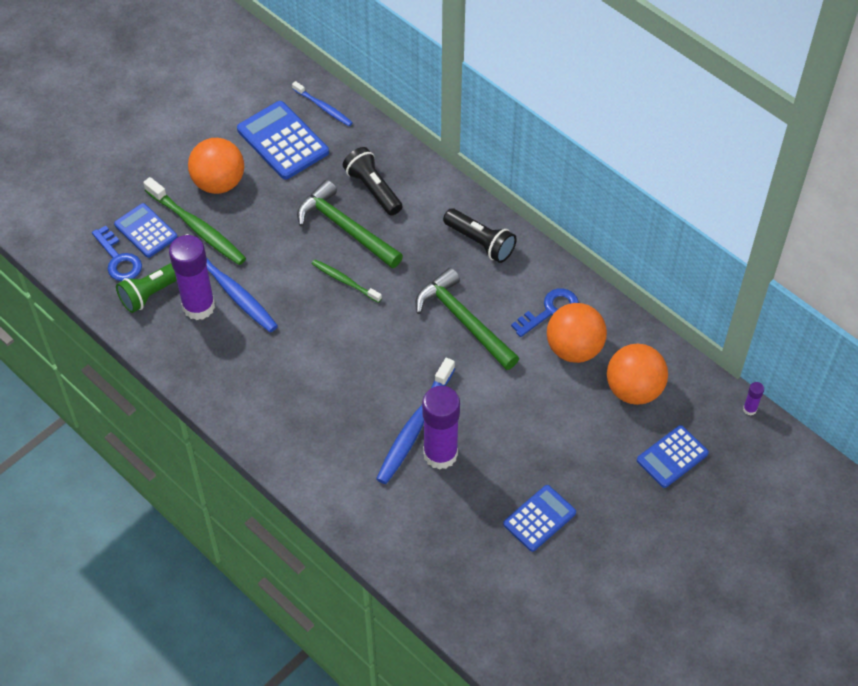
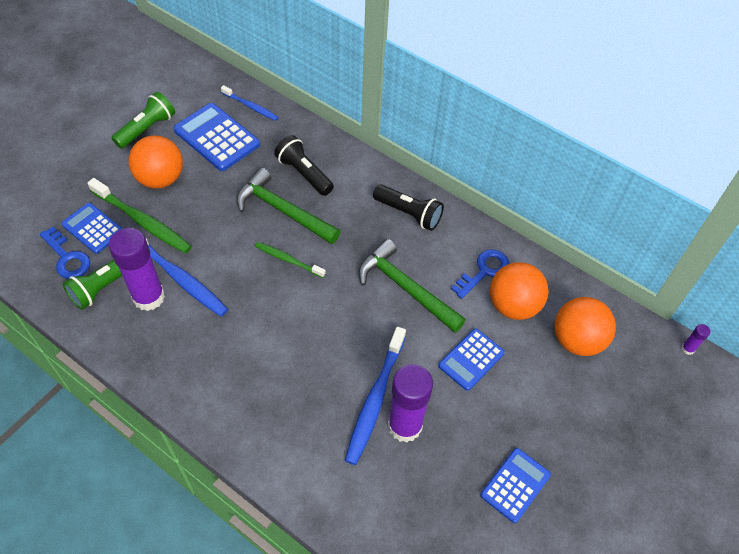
camera: 10 degrees left, 0 degrees up
blue calculator [637,425,709,488] -> blue calculator moved to [438,328,505,391]
none -> green flashlight [112,92,175,149]

